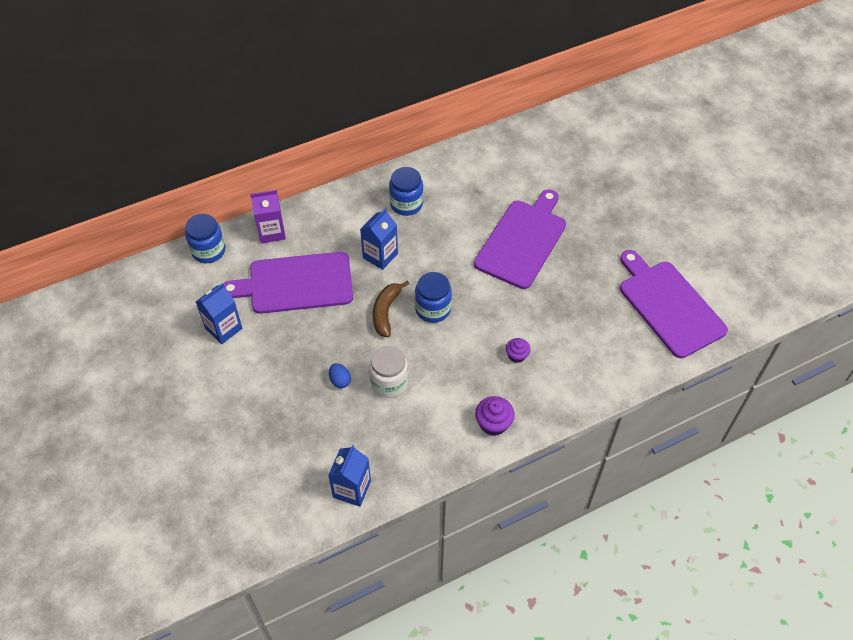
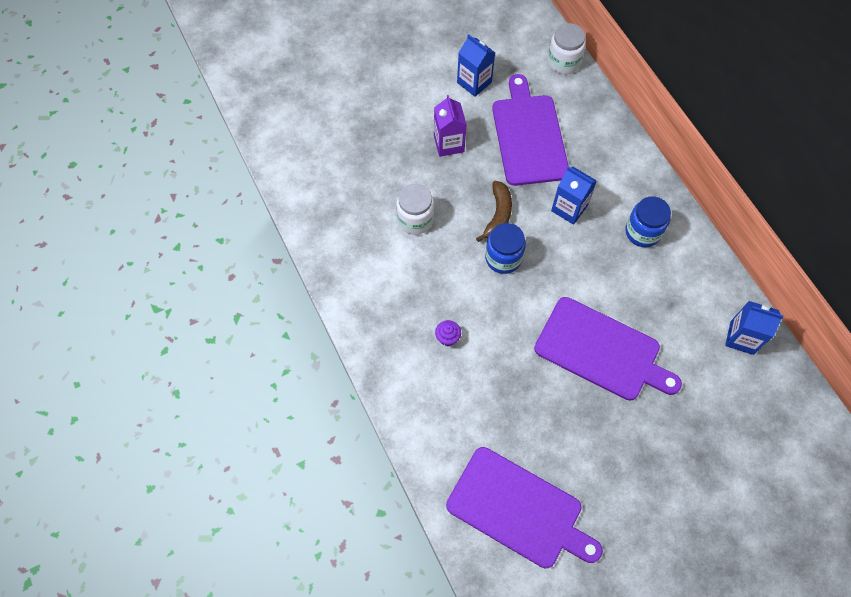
camera: 90 degrees right, 10 degrees up
blue jar [185,214,225,263] -> white jar [548,23,586,74]
purple carton [250,190,286,243] -> purple carton moved to [434,95,467,157]
blue carton [328,445,371,507] -> blue carton moved to [725,301,784,355]
blue egg [329,363,351,388] -> none
brown banana [373,280,409,338] -> brown banana turned 90 degrees clockwise [476,181,512,242]
purple cupcake [475,396,515,436] -> none
purple cutting board [620,250,728,358] -> purple cutting board turned 60 degrees clockwise [446,447,603,568]

